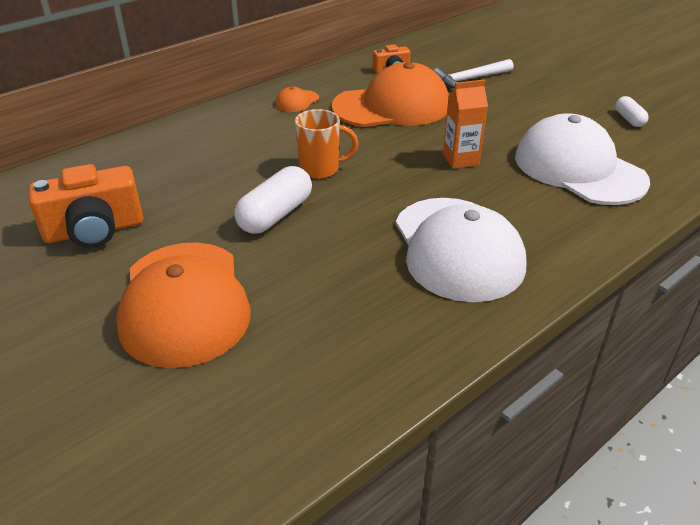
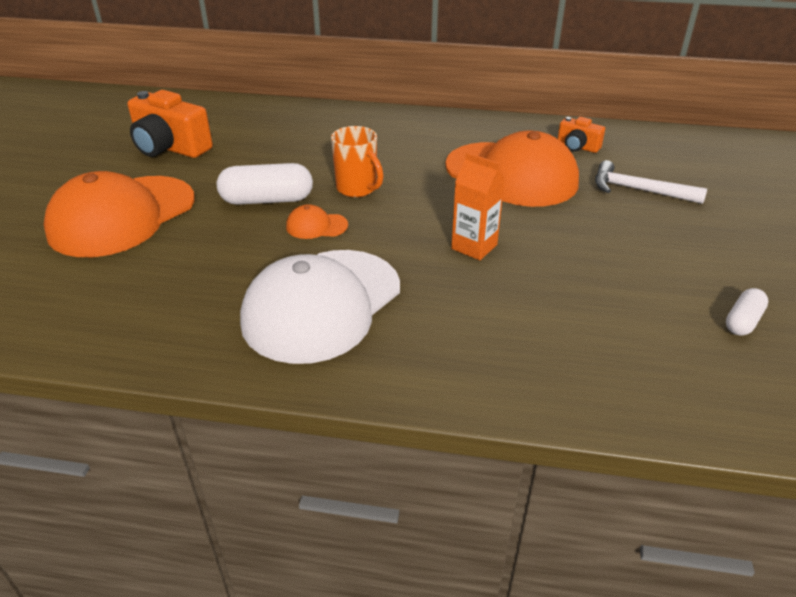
camera: 50 degrees right, 0 degrees up
orange cap [275,87,319,112] -> orange cap moved to [286,204,348,239]
white cap [515,113,650,205] -> none

